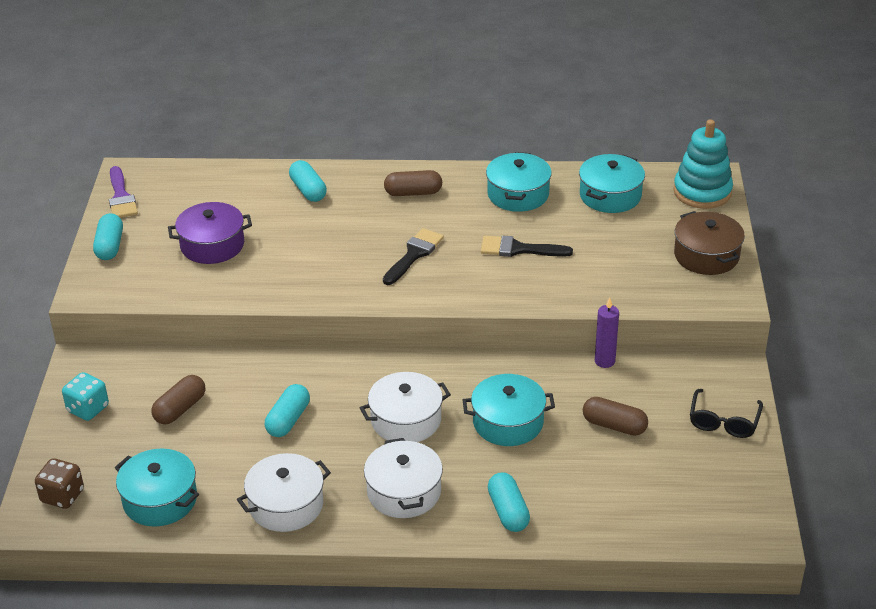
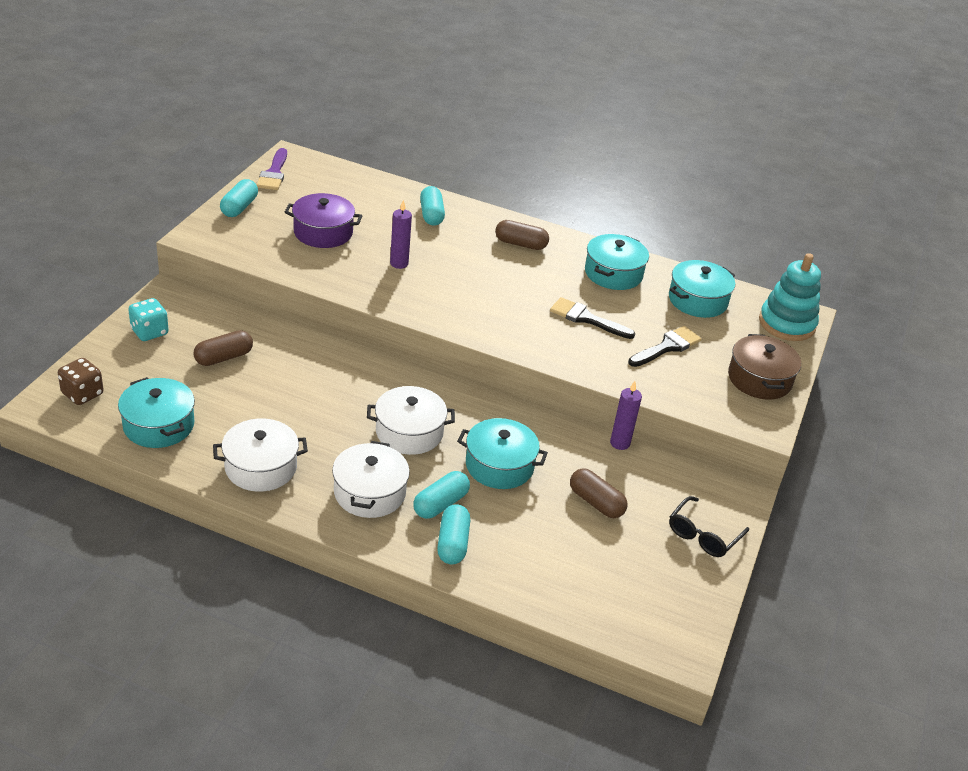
camera: 15 degrees right, 0 degrees up
turquoise capsule [265,384,310,437] -> turquoise capsule moved to [413,471,470,519]
black brush [383,228,444,285] -> black brush moved to [628,326,702,367]
none -> purple candle [390,200,412,269]

